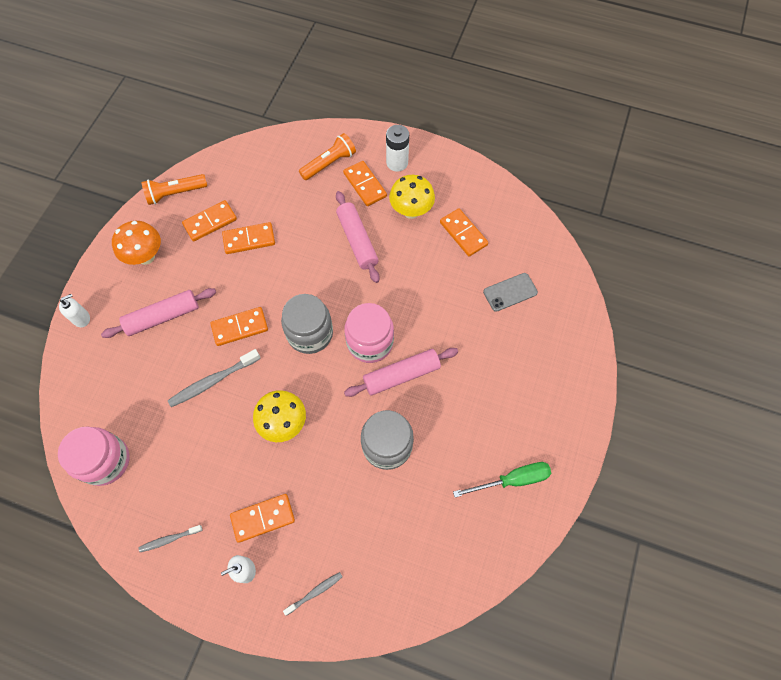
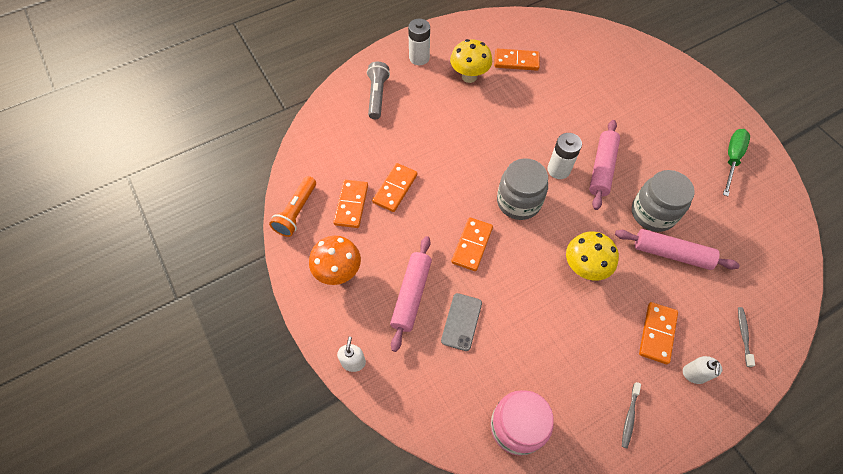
camera: 50 degrees left, 5 degrees down
grey toothbrush [168,349,261,407] -> none
orange flashlight [299,133,356,180] -> grey flashlight [367,62,390,119]
pink rolling pin [336,191,380,283] -> pink rolling pin moved to [615,229,740,270]
orange domino [343,161,387,206] -> none
pink jar [344,303,394,363] -> white battery [548,133,582,179]
grey phone [483,273,538,312] -> grey phone moved to [441,293,482,351]

